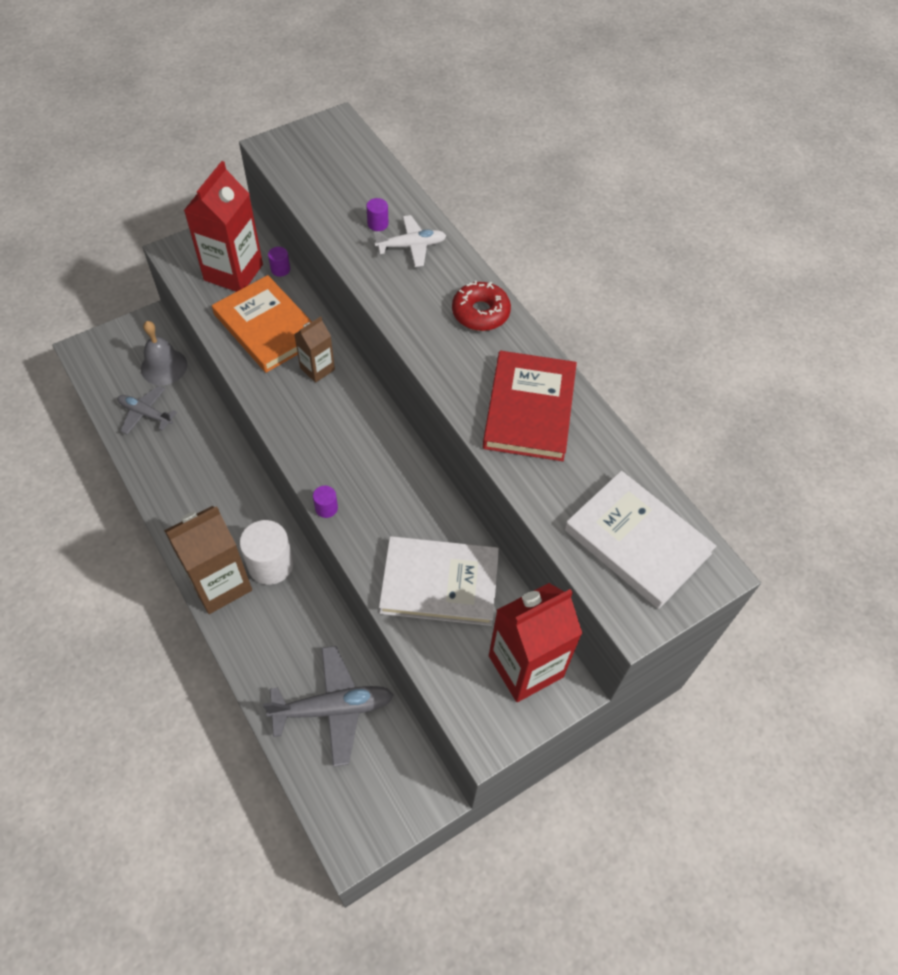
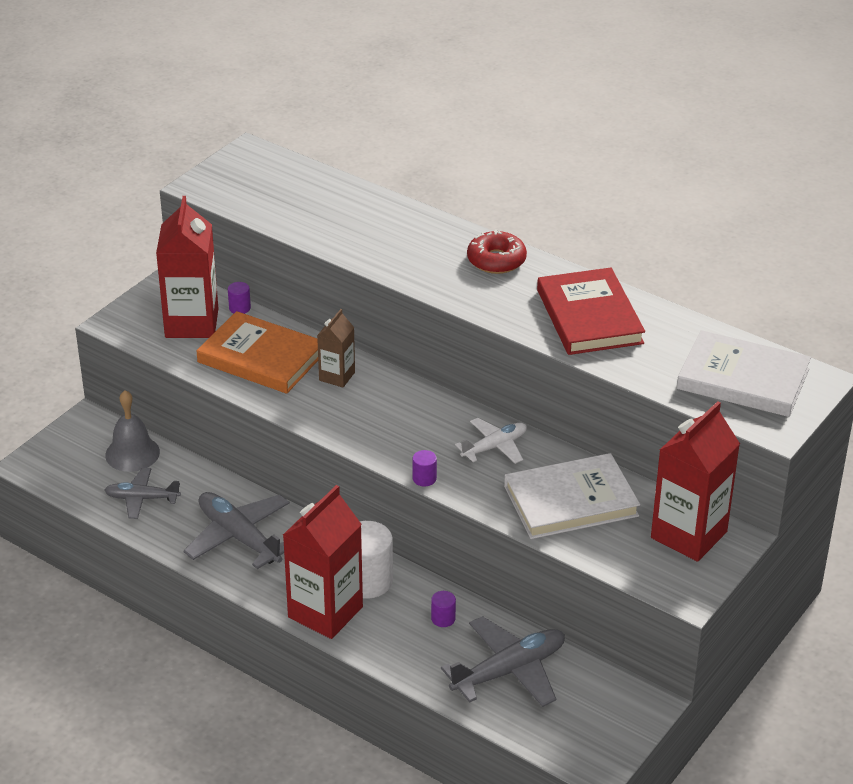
camera: 20 degrees left, 20 degrees down
brown carton [164,506,252,614] -> red carton [283,485,363,639]
purple cylinder [366,198,389,231] -> purple cylinder moved to [431,591,456,627]
white plane [374,215,446,267] -> white plane moved to [455,418,527,464]
none -> grey plane [184,492,290,569]

